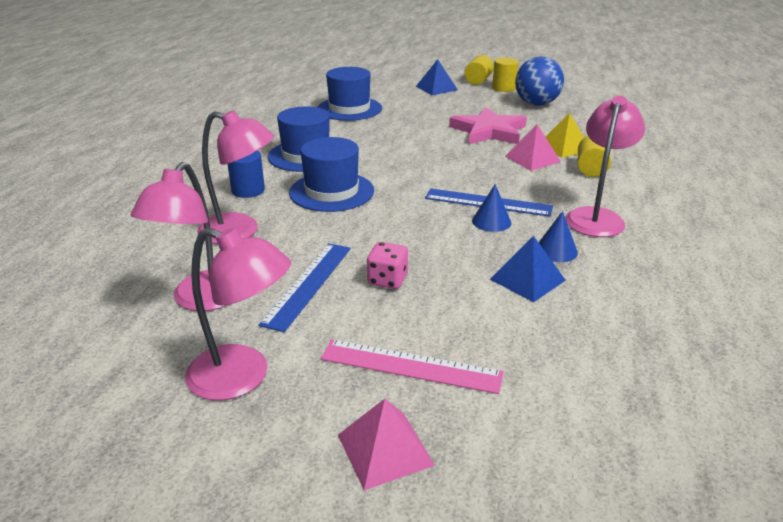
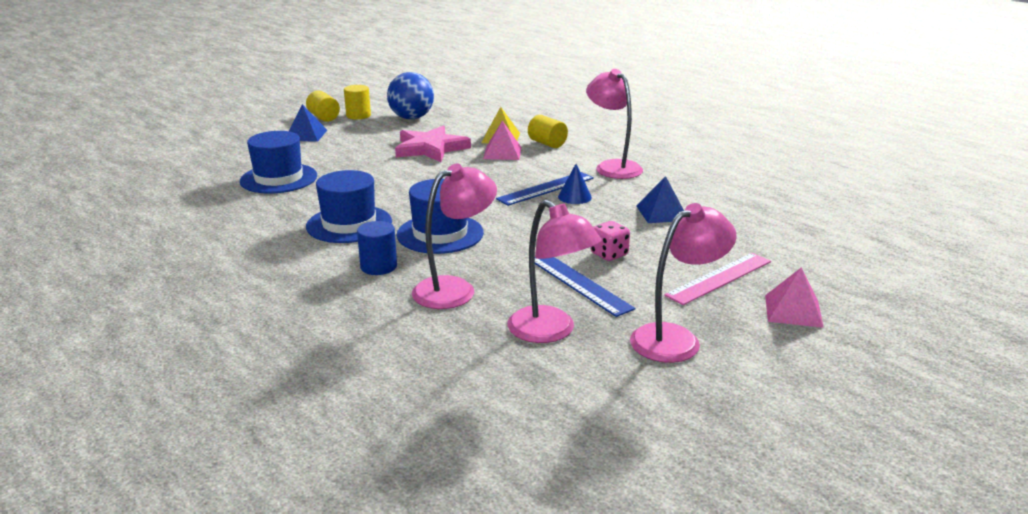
camera: 55 degrees left, 5 degrees down
blue cone [539,211,578,262] -> none

